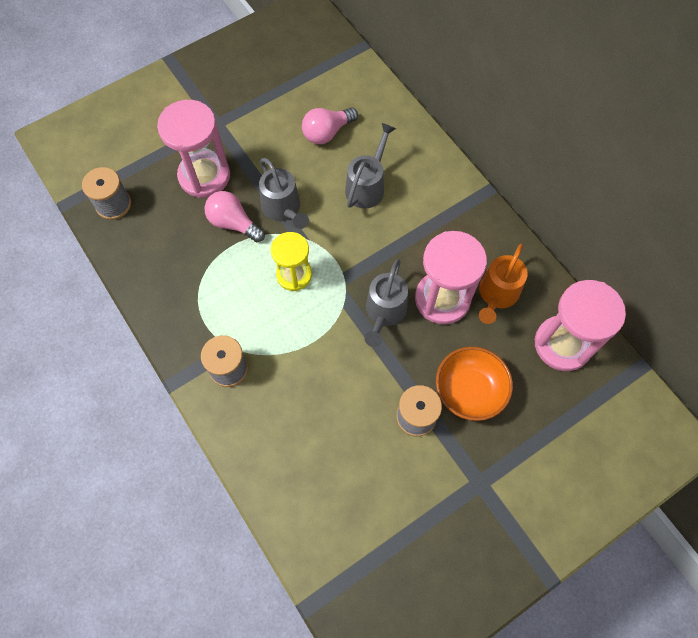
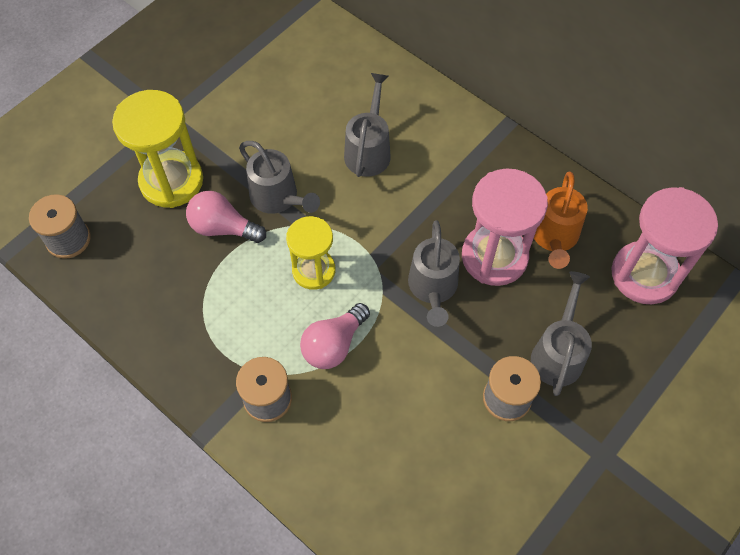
camera: 15 degrees left, 5 degrees down
pink hourglass [157,100,230,198] -> yellow hourglass [112,90,203,208]
pink light bulb [302,107,358,144] -> pink light bulb moved to [300,303,370,369]
orange bowl [436,346,513,421] -> grey watering can [531,271,592,396]

